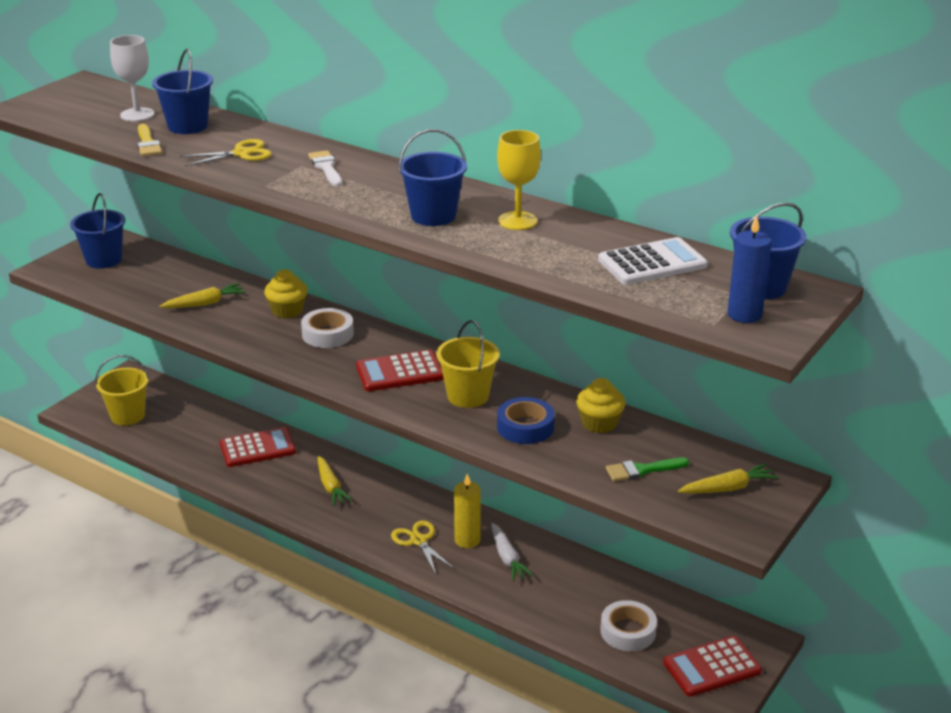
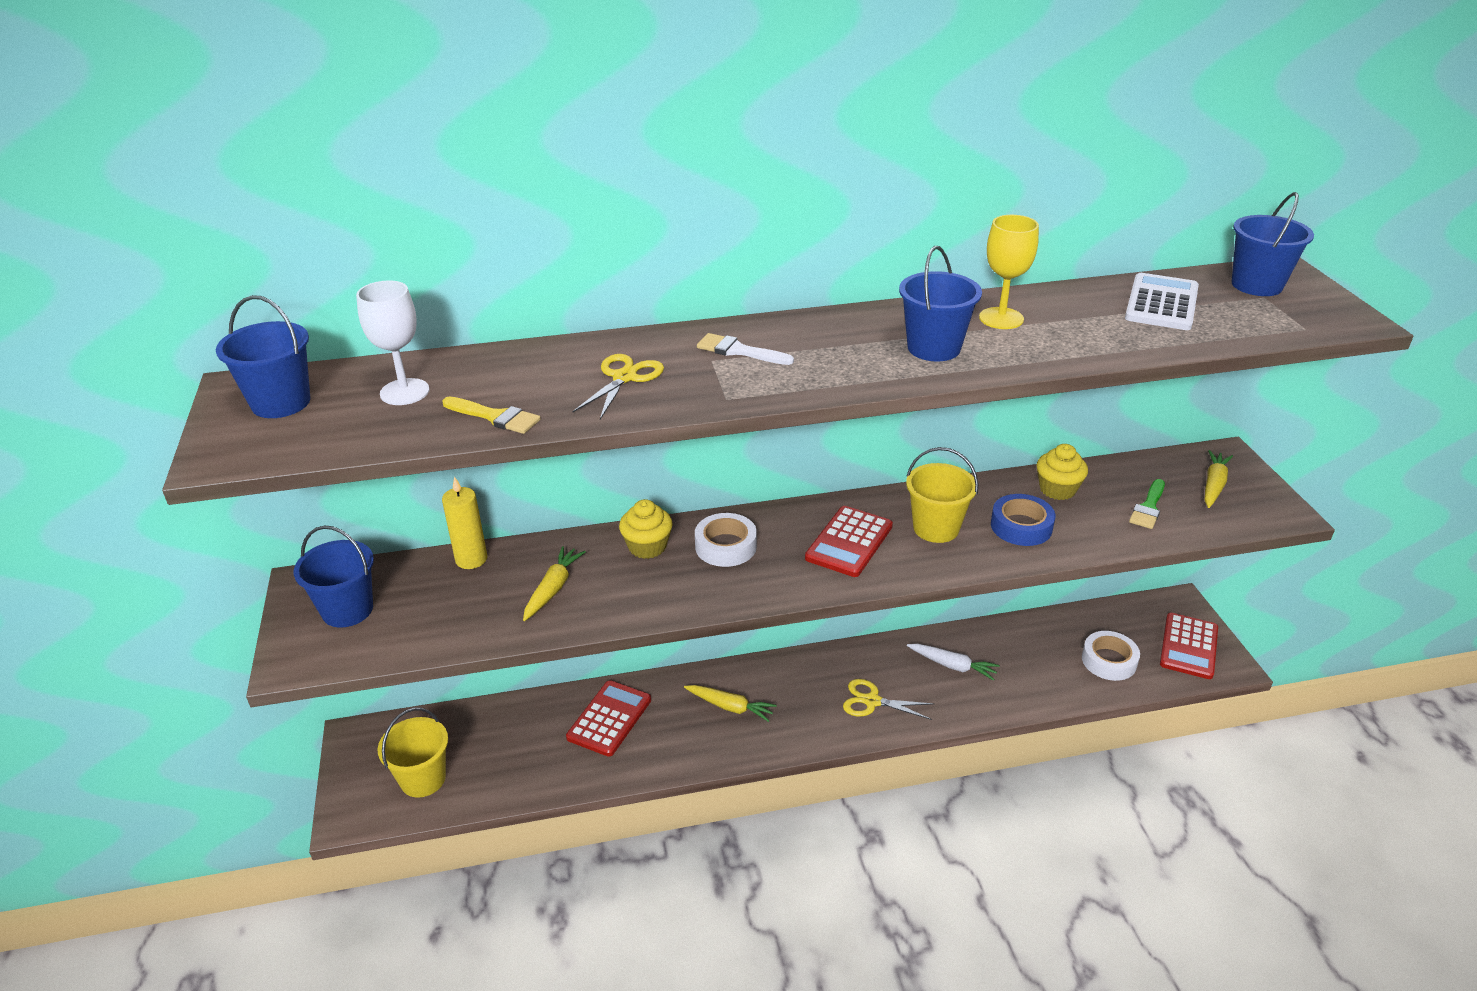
camera: 45 degrees left, 5 degrees up
blue bucket [152,49,213,134] -> blue bucket moved to [216,295,310,418]
yellow candle [454,474,481,548] -> yellow candle moved to [442,476,487,569]
blue candle [727,215,772,323] -> none

